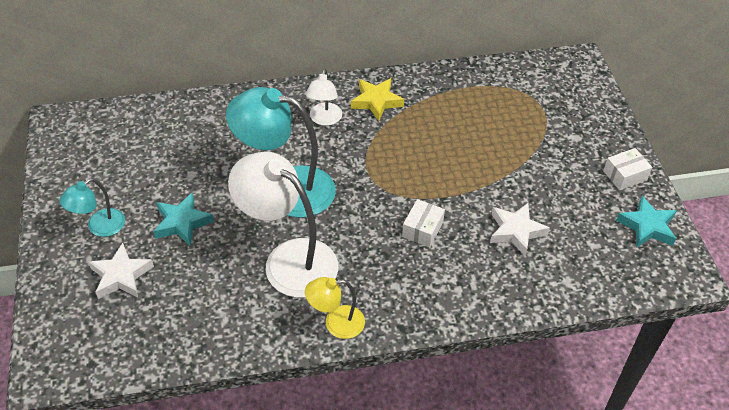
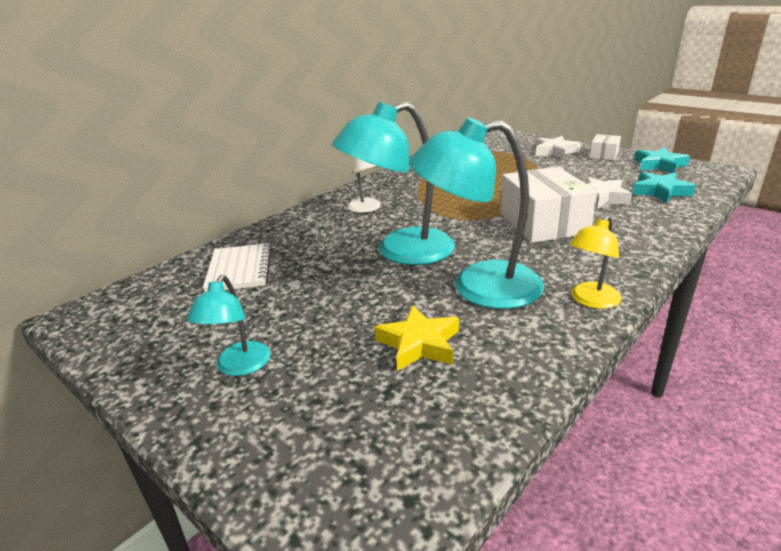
camera: 35 degrees left, 20 degrees down
white star [88,243,154,299] -> white star moved to [535,136,581,159]
turquoise star [153,192,214,246] -> turquoise star moved to [632,172,696,203]
white lamp [228,152,338,298] -> turquoise lamp [409,118,544,309]
yellow star [351,78,404,121] -> yellow star moved to [374,305,459,371]
white box [402,199,445,247] -> white box [500,167,597,243], size x2.01
none -> white notebook [203,243,272,292]

